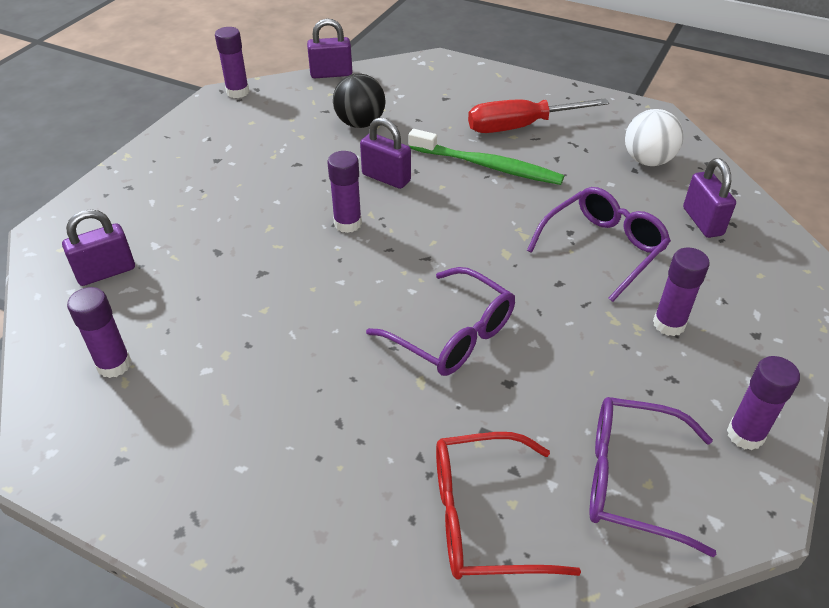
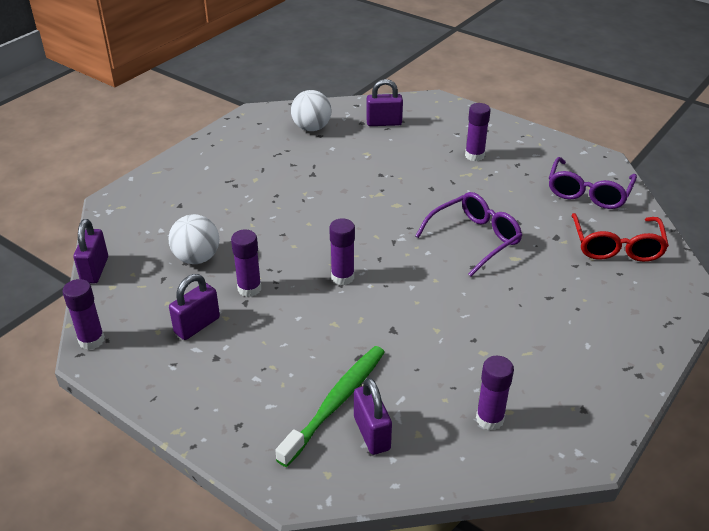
camera: 80 degrees left, 5 degrees down
black ball [333,73,386,128] -> white ball [169,214,219,264]
purple padlock [360,117,411,189] -> purple padlock moved to [169,274,220,340]
green toothbrush [409,129,564,185] -> green toothbrush moved to [275,346,385,467]
red screwdriver [468,98,609,133] -> none
purple glasses [527,187,671,302] -> none
purple glue stick [727,356,800,450] -> purple glue stick moved to [231,230,261,297]

